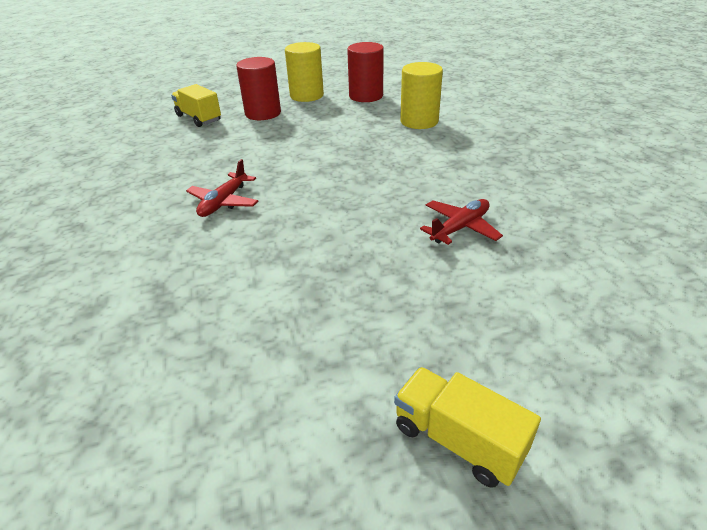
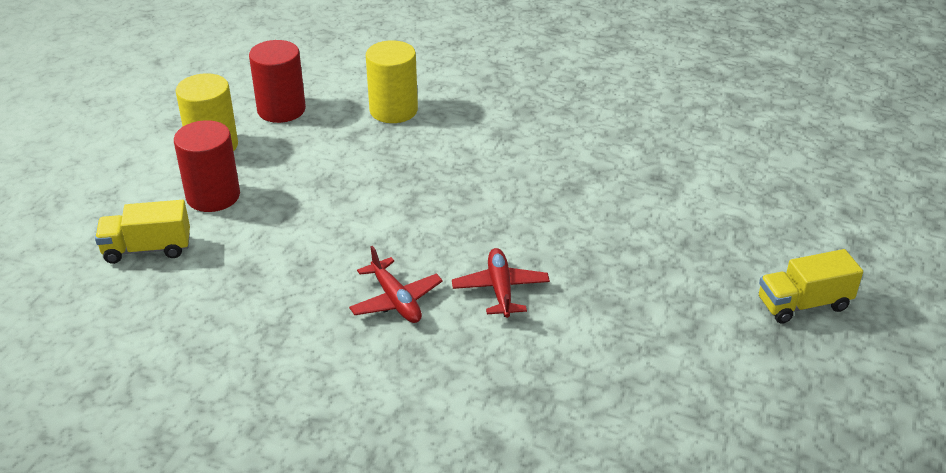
camera: 55 degrees left, 0 degrees up
red plane [420,199,503,245] -> red plane moved to [452,248,550,318]

